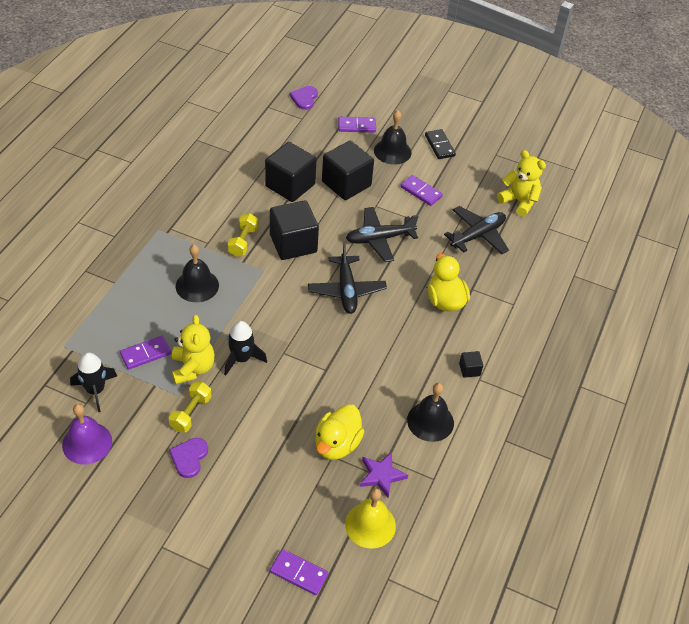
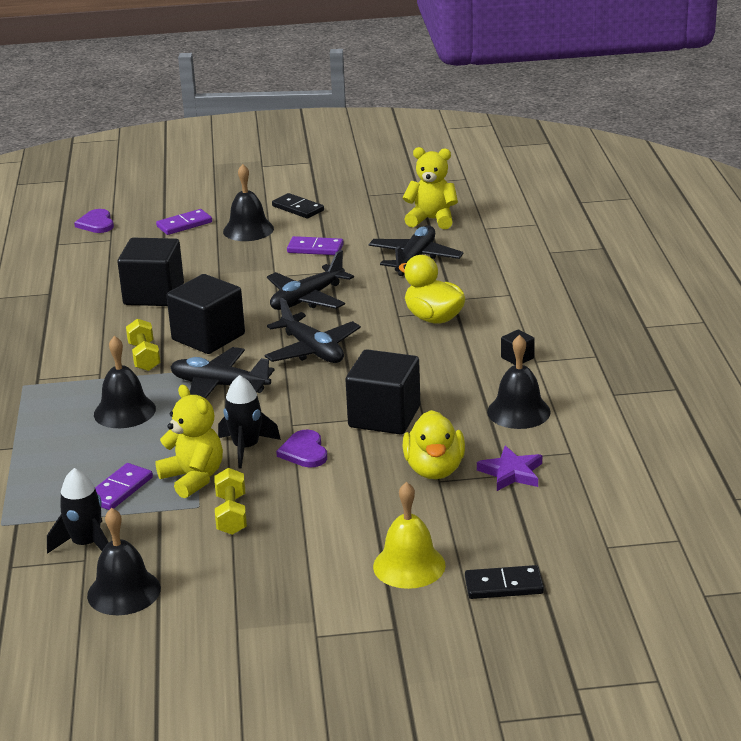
camera: 25 degrees left, 20 degrees down
purple bell [62,404,112,464] -> black bell [87,508,161,615]
purple heart [169,438,208,478] -> purple heart moved to [276,430,327,468]
purple domino [270,549,328,595] -> black domino [465,565,544,599]
black cube [322,141,374,200] -> black cube moved to [346,349,420,435]
yellow bell [345,488,396,549] -> yellow bell moved to [373,482,446,589]
none -> black plane [171,347,274,399]

